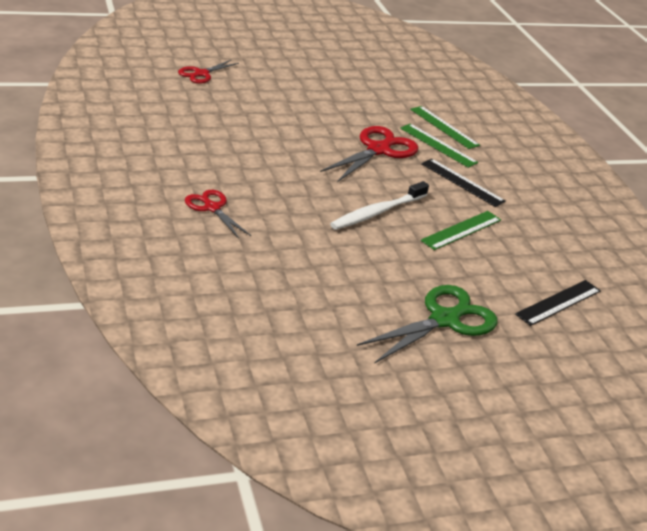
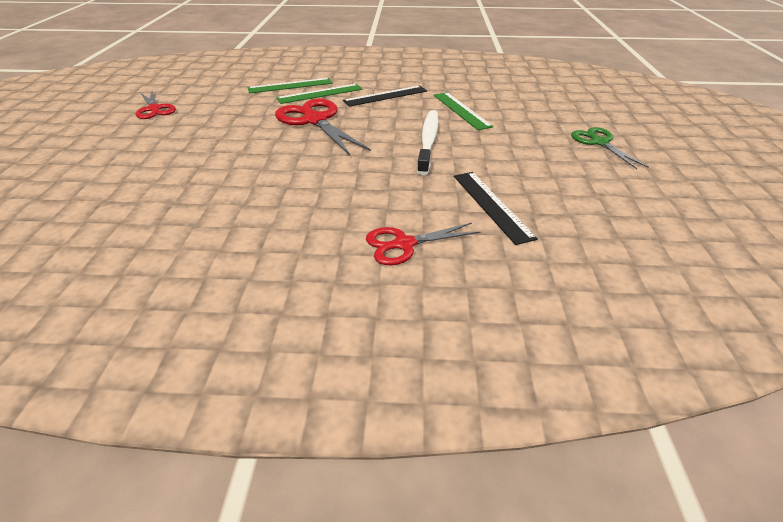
camera: 65 degrees left, 5 degrees up
red scissors [178,60,239,84] -> red scissors moved to [135,91,176,119]
white toothbrush [330,181,429,230] -> white toothbrush turned 150 degrees counterclockwise [417,110,439,175]
green scissors [357,285,497,364] -> green scissors [571,127,648,169], size x0.61
black ruler [515,280,601,326] -> black ruler moved to [454,172,538,245]

